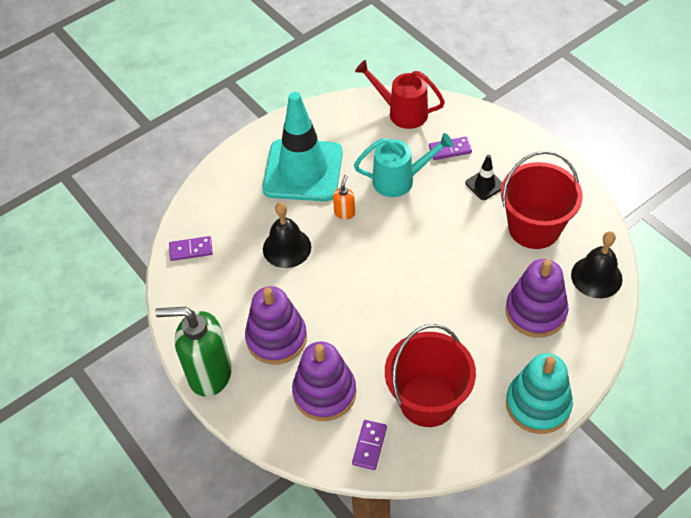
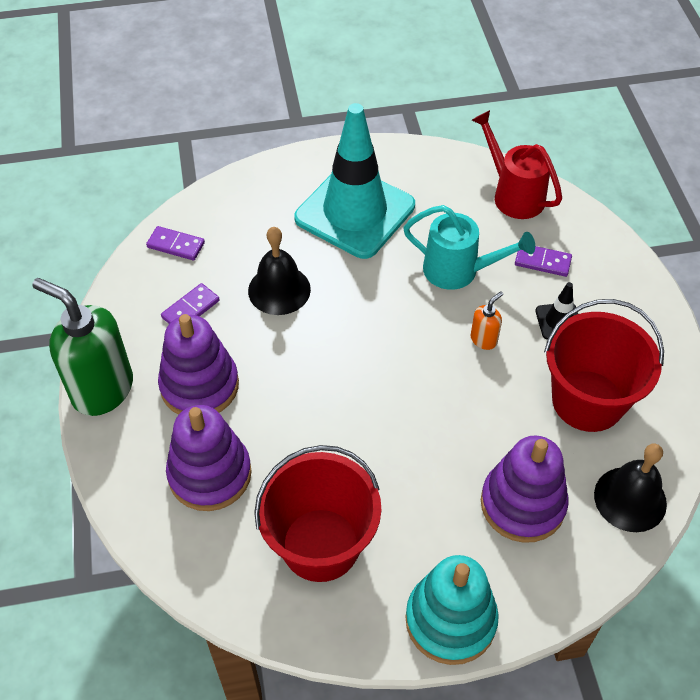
camera: 25 degrees right, 0 degrees up
orange soap dispenser [333,175,355,220] -> orange soap dispenser moved to [471,291,503,350]
purple domino [352,420,387,470] -> purple domino moved to [161,283,220,324]

